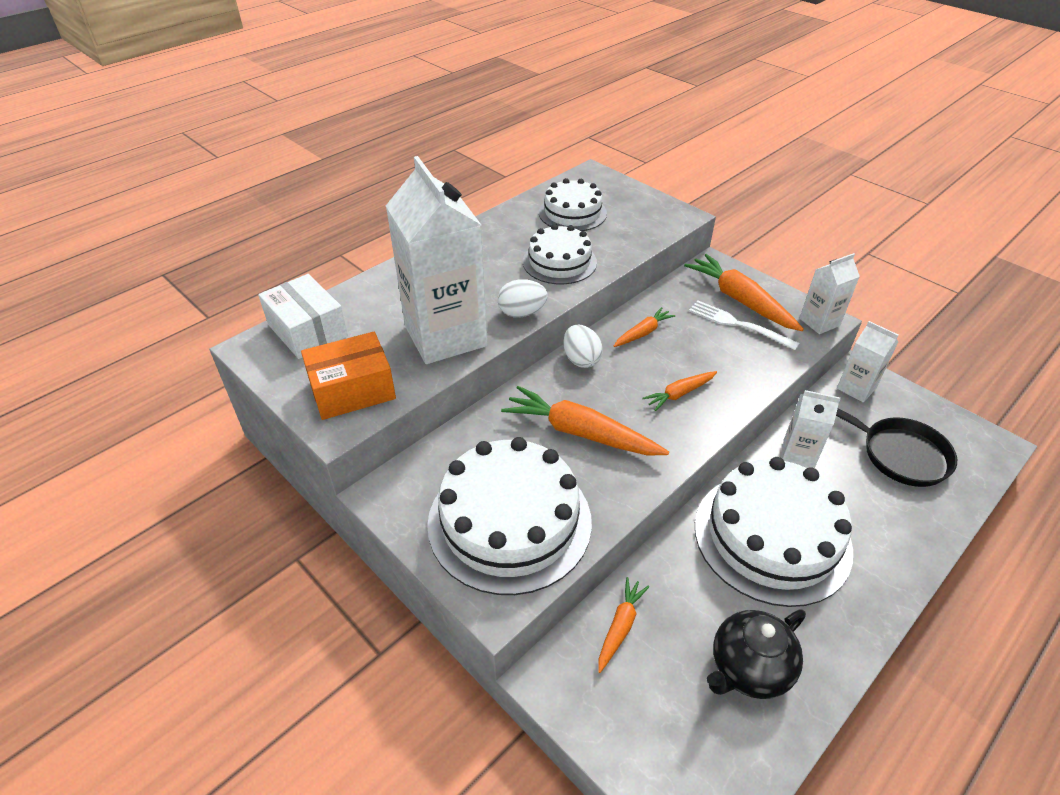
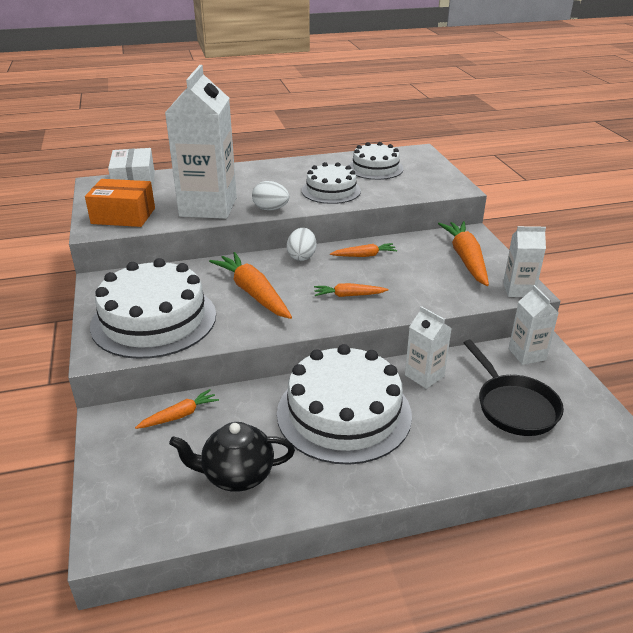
camera: 30 degrees right, 10 degrees down
white fork [689,300,800,350] -> none

